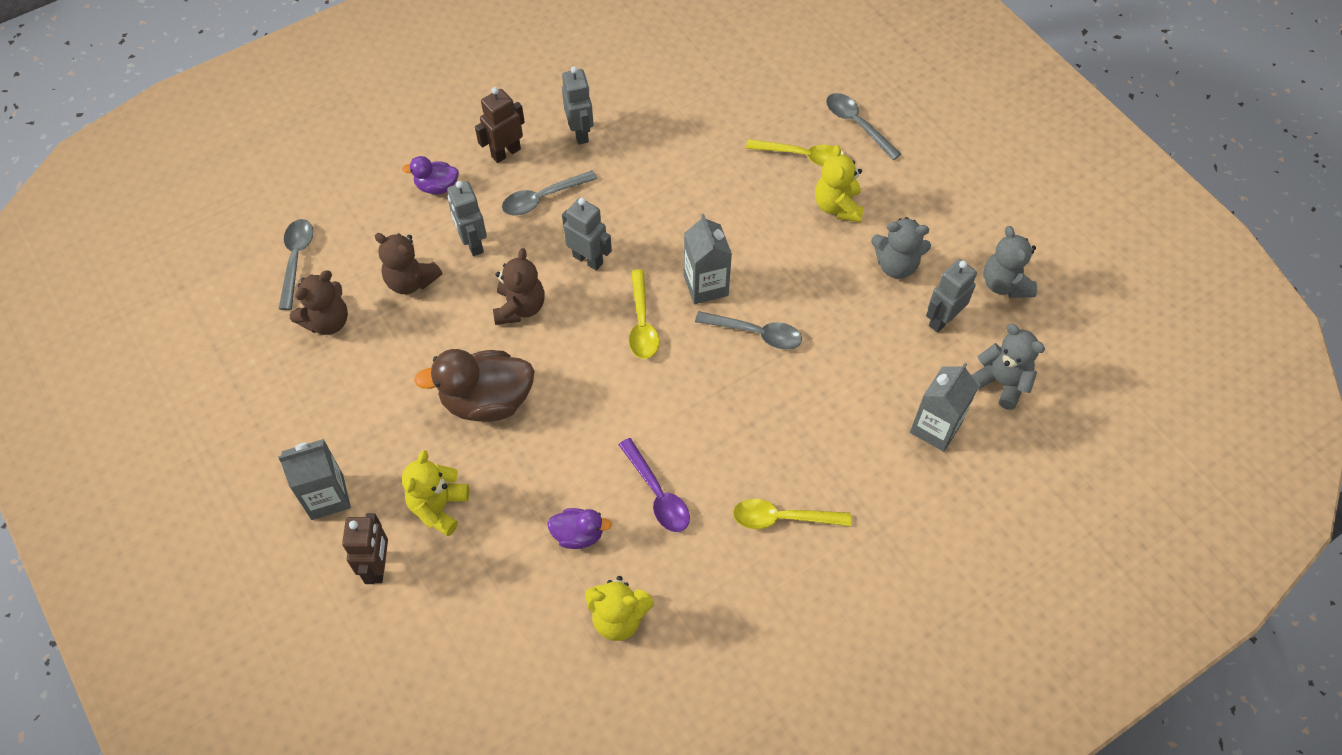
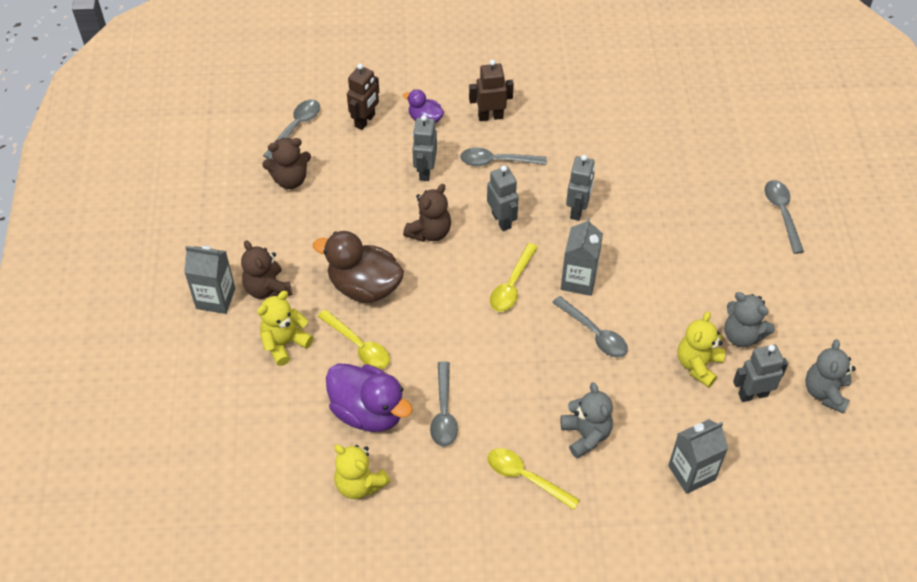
camera: 30 degrees right, 5 degrees down
brown robot [342,513,388,584] -> brown robot moved to [347,64,379,130]
brown teddy bear [374,233,442,294] -> brown teddy bear moved to [241,240,293,299]
purple duck [547,508,612,549] -> purple duck [326,363,413,432], size x1.88
grey robot [562,66,594,144] -> grey robot moved to [566,155,595,221]
purple spoon [618,438,690,532] -> grey spoon [430,361,458,447]
yellow spoon [746,139,844,167] -> yellow spoon moved to [317,309,390,369]
yellow teddy bear [815,145,864,222] -> yellow teddy bear moved to [678,312,725,388]
grey teddy bear [971,324,1045,410] -> grey teddy bear moved to [561,382,613,458]

